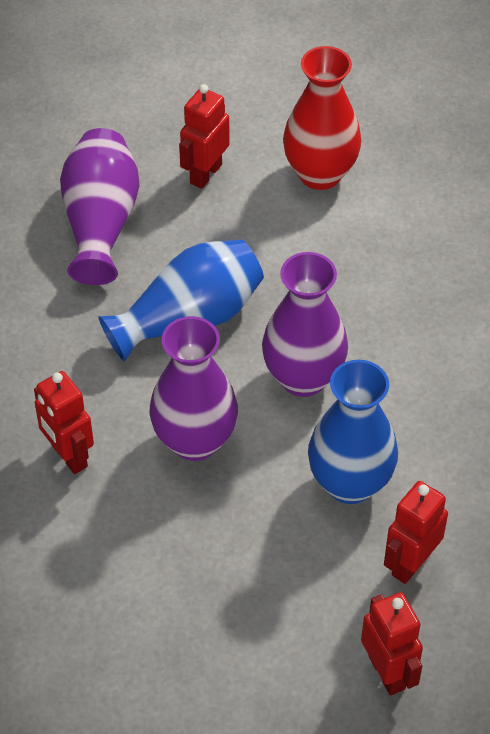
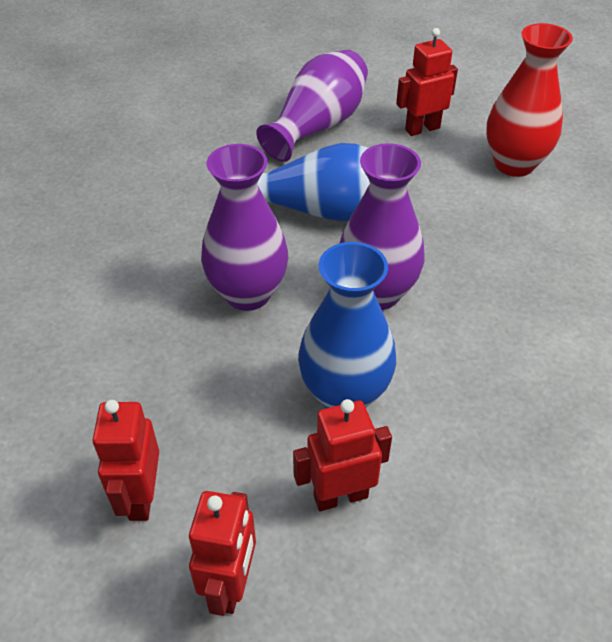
camera: 35 degrees right, 5 degrees down
red robot [34,371,94,474] -> red robot moved to [92,400,159,521]

